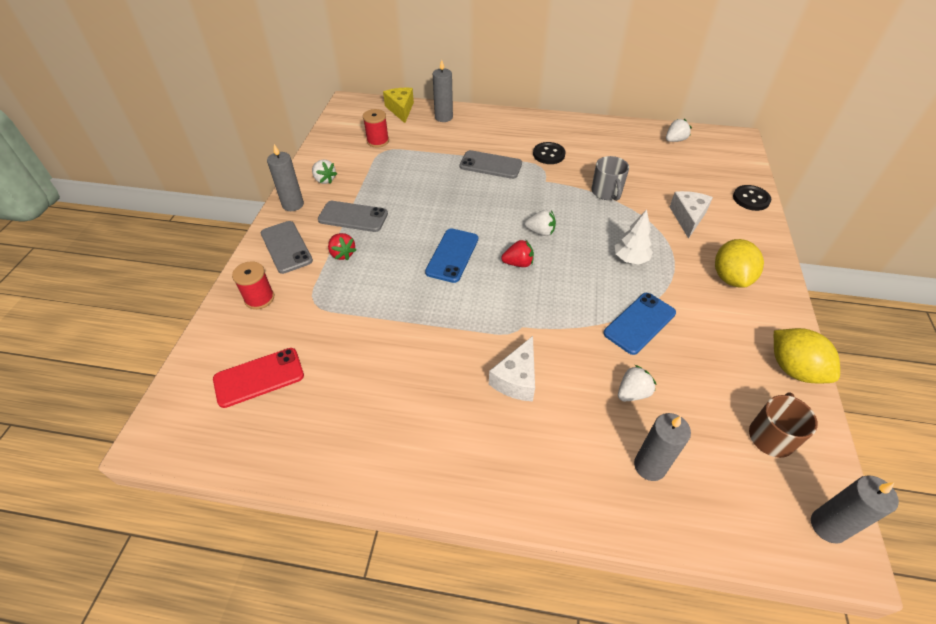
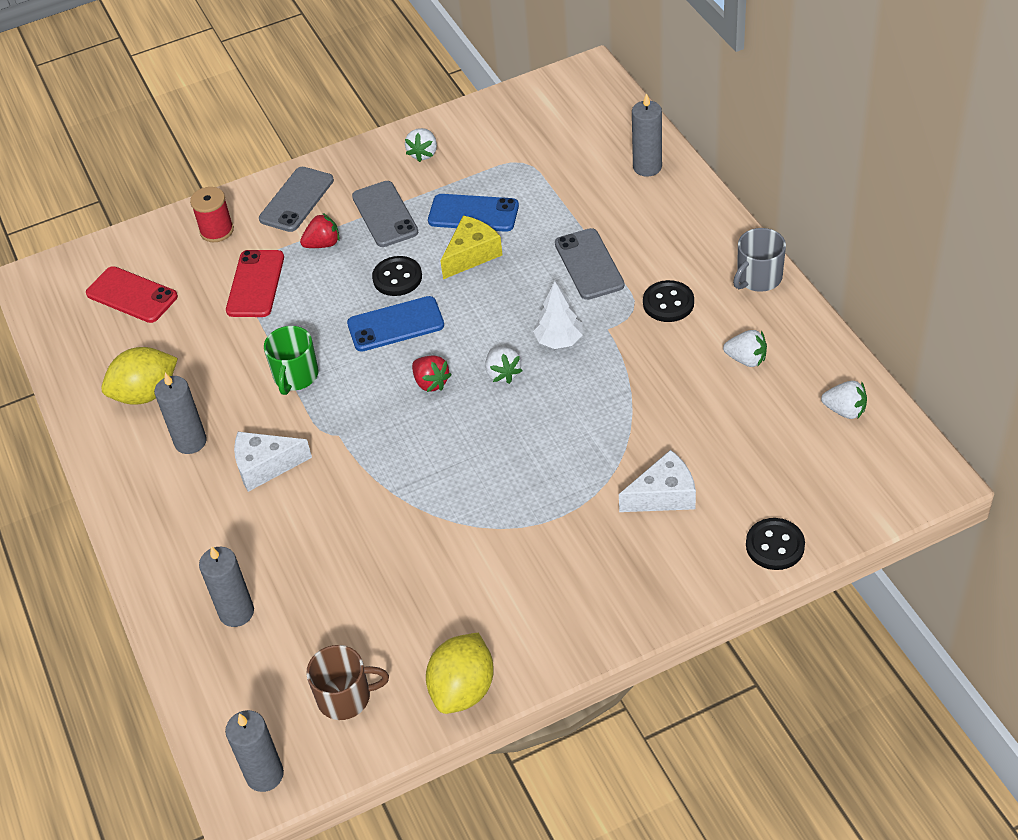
camera: 60 degrees right, 0 degrees up
grey candle [267,144,304,211] -> grey candle moved to [154,373,207,454]
red strawberry [328,233,356,260] -> red strawberry turned 135 degrees counterclockwise [300,213,340,248]
red spool [363,109,389,147] -> none
yellow cheese [383,88,414,123] -> yellow cheese moved to [440,215,502,279]
grey mug [592,156,629,201] -> grey mug moved to [733,228,786,292]
blue phone [603,293,676,355] -> blue phone moved to [428,194,519,232]
white tree [615,210,653,265] -> white tree moved to [533,281,583,349]
white strawberry [618,365,656,401] -> white strawberry moved to [723,330,767,367]
yellow lemon [715,239,764,288] -> yellow lemon moved to [101,347,178,405]
none -> red phone [226,250,284,317]
none -> green mug [264,326,319,395]
none -> black button [372,256,422,296]

